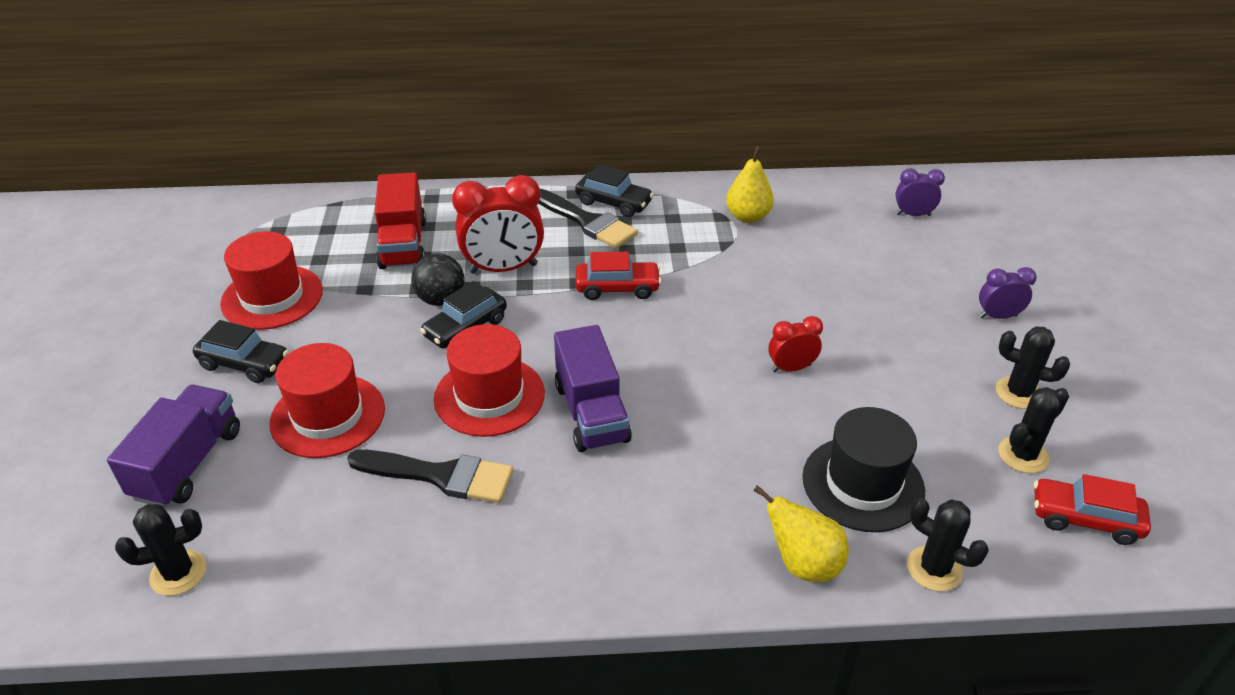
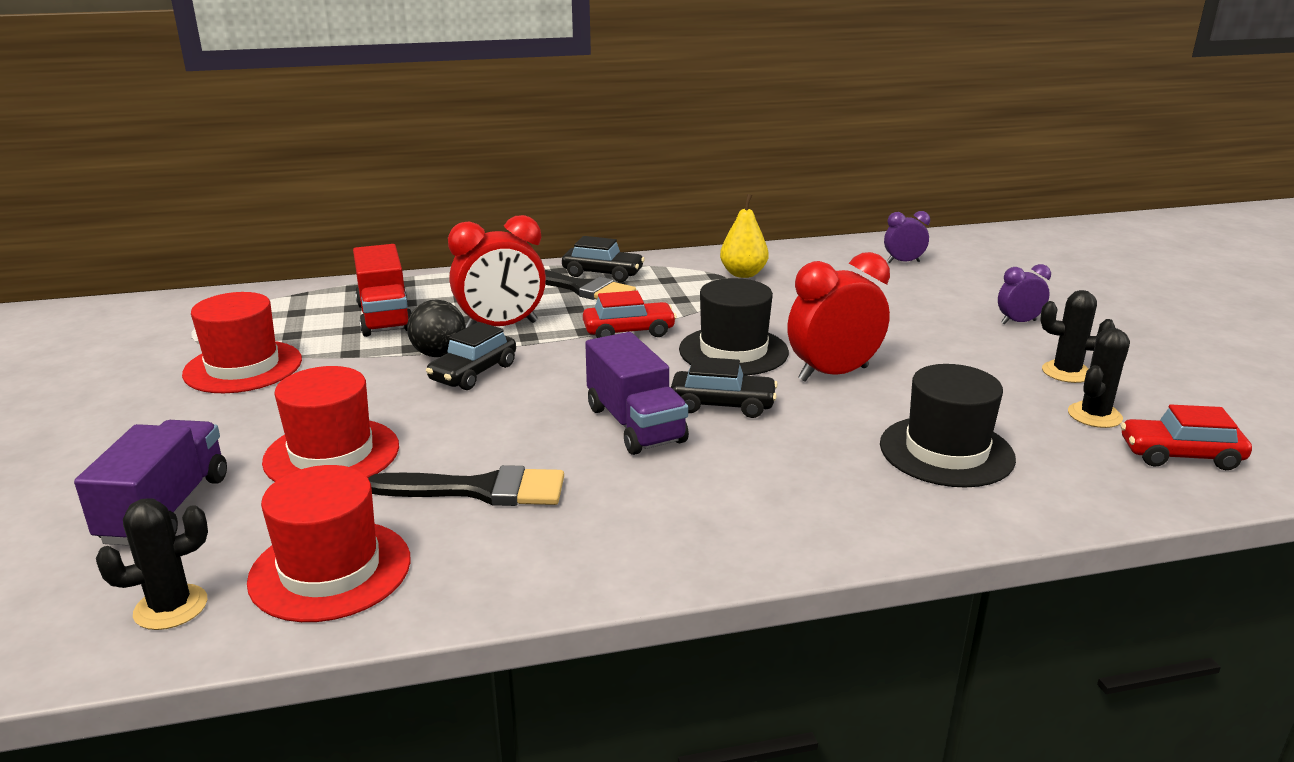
camera: 10 degrees left, 15 degrees down
black car [193,320,289,383] -> black car moved to [671,357,778,418]
red hat [434,324,545,437] -> red hat moved to [247,465,411,622]
yellow pear [753,485,848,582] -> none
red clock [769,316,823,372] -> red clock [787,252,890,382], size x1.85
black cactus [907,498,989,591] -> none
none -> black hat [679,278,789,376]

